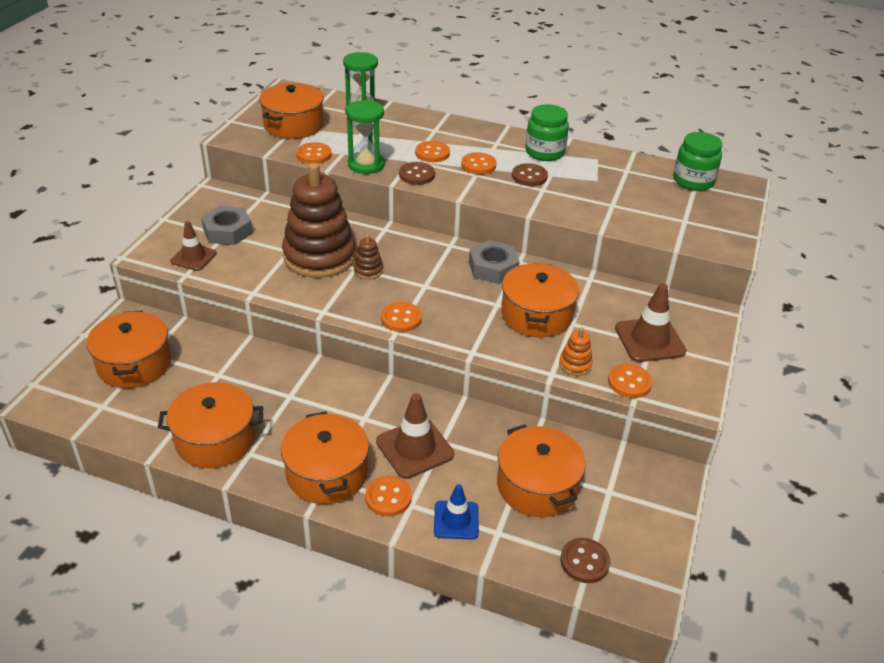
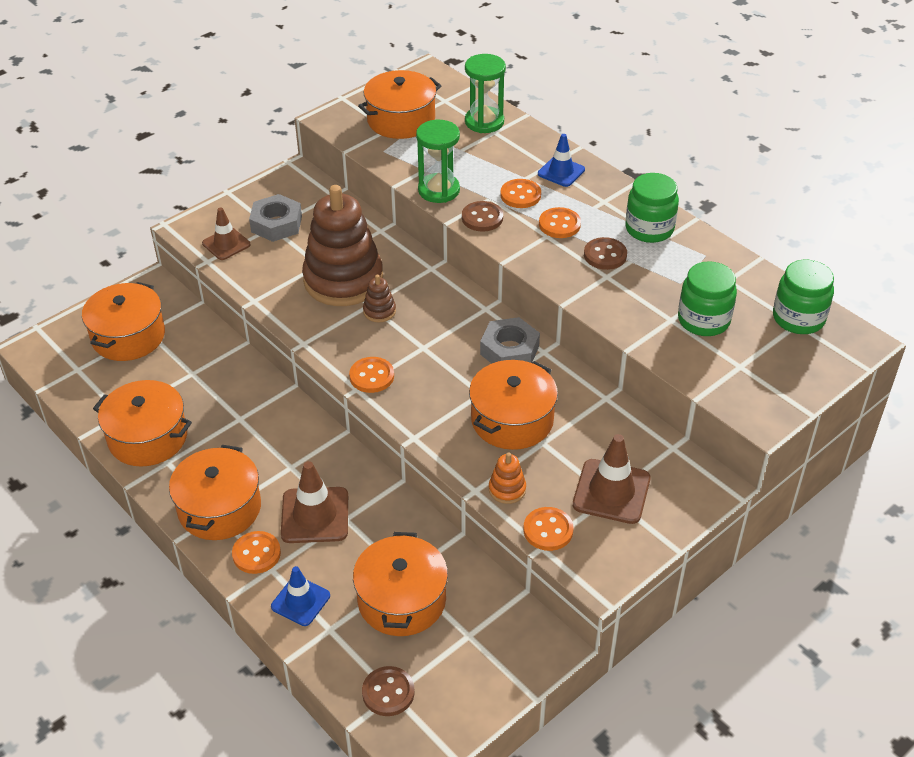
camera: 30 degrees right, 5 degrees up
orange button [296,142,332,164] -> none
none -> blue traffic cone [538,134,585,187]
none -> green jar [678,261,737,336]

